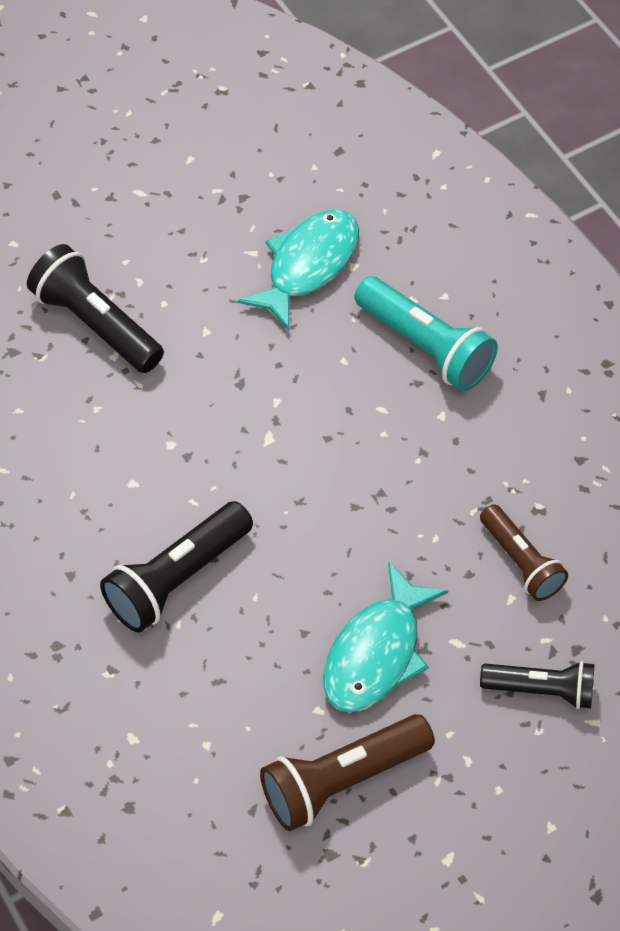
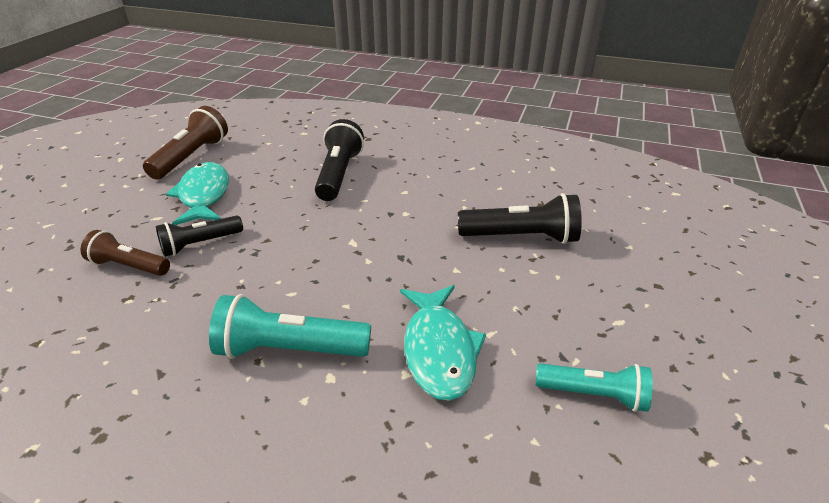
camera: 140 degrees right, 20 degrees down
black flashlight [480,661,594,709] -> black flashlight moved to [156,216,243,257]
none -> turquoise flashlight [536,363,653,412]

